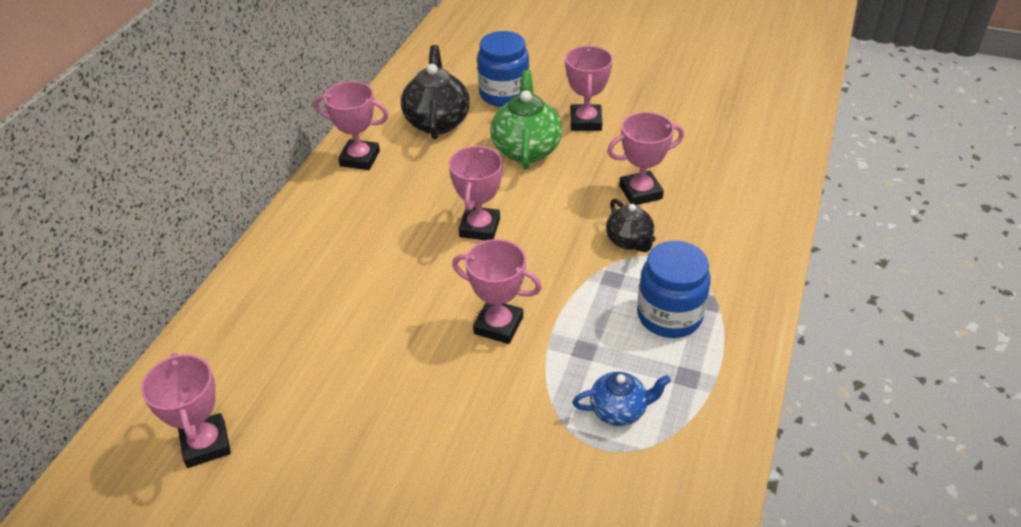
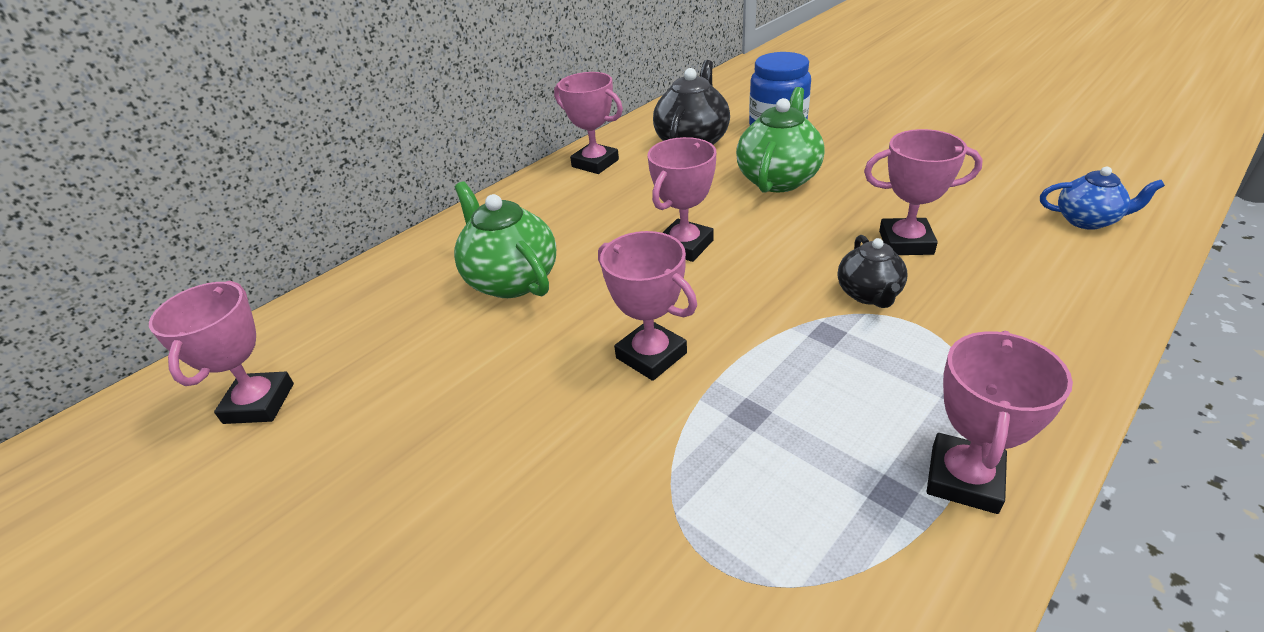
camera: 25 degrees right, 5 degrees down
pink trophy [565,46,613,131] -> pink trophy moved to [927,331,1073,514]
blue teapot [573,372,671,426] -> blue teapot moved to [1040,167,1165,230]
blue jar [637,241,711,338] -> none
none -> green teapot [454,181,556,298]

